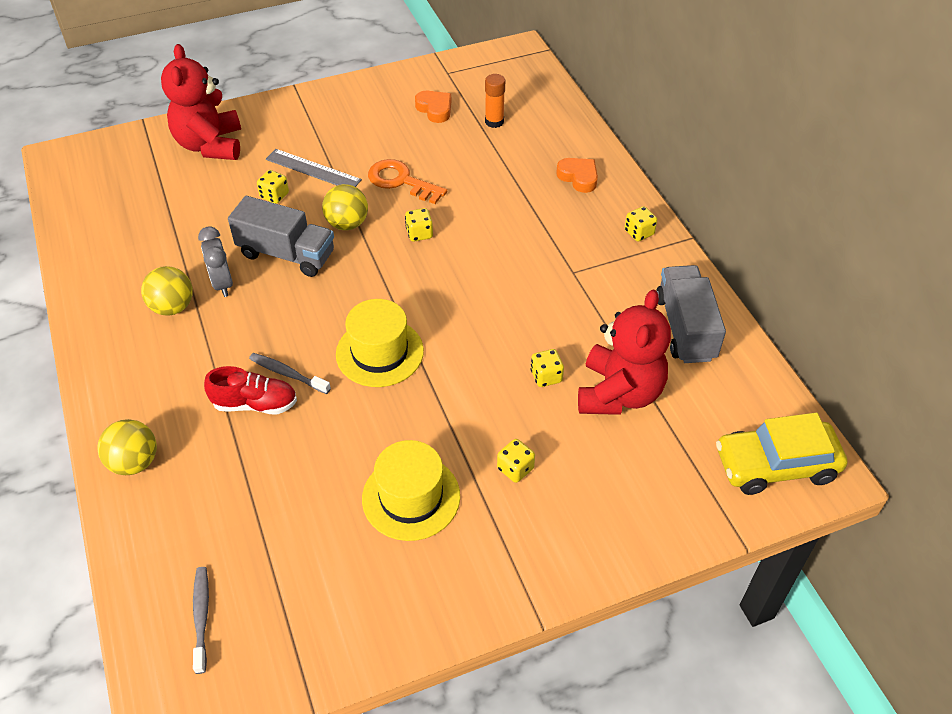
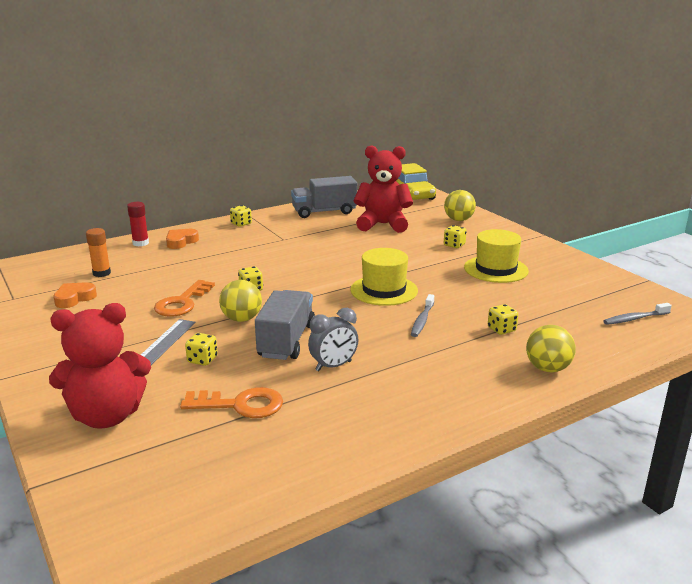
camera: 100 degrees left, 25 degrees down
yellow ball [141,266,193,316] -> yellow ball moved to [444,190,476,221]
red shoe [204,366,297,415] -> none
yellow dice [531,349,564,387] -> yellow dice moved to [488,304,518,335]
none -> red glue stick [127,202,149,246]
none -> orange key [180,387,283,418]

